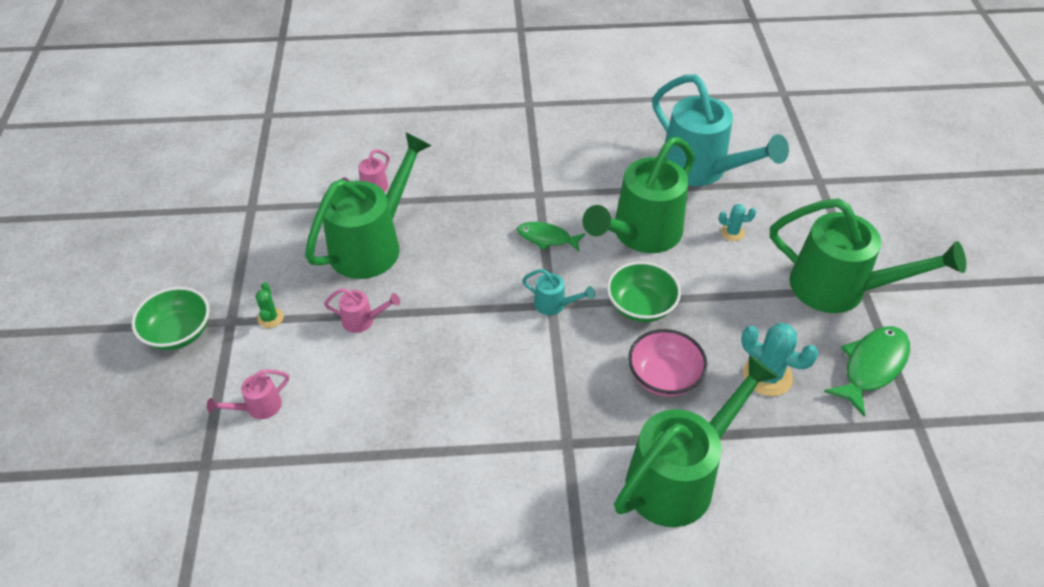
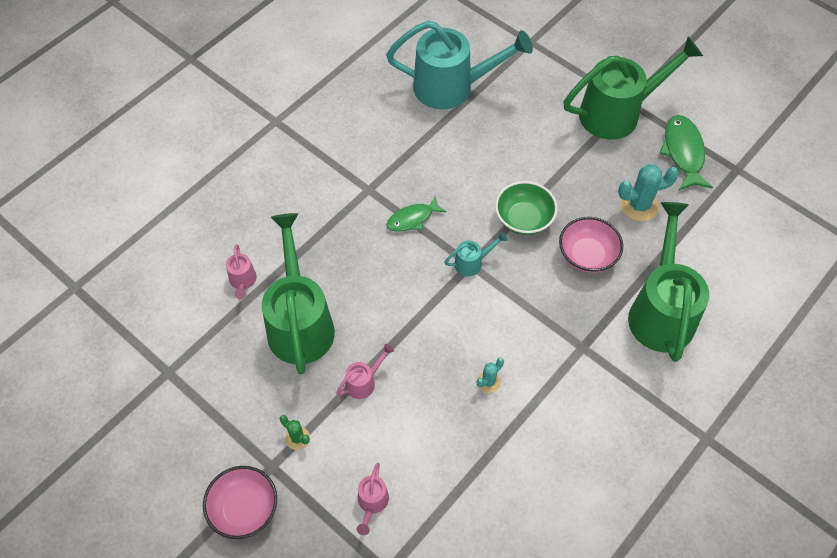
camera: 45 degrees left, 10 degrees up
green bowl [131,287,210,350] -> pink bowl [203,466,277,539]
green watering can [582,137,695,253] -> none
turquoise cactus [719,204,756,241] -> turquoise cactus moved to [477,358,504,393]

